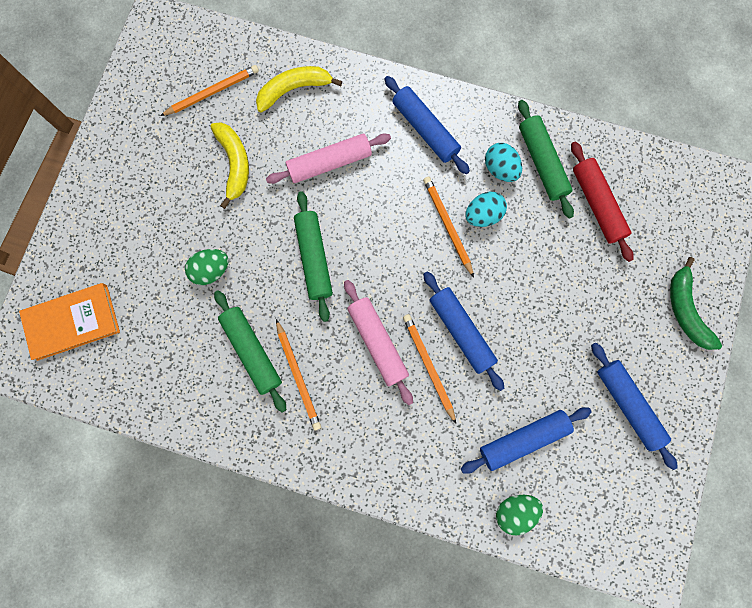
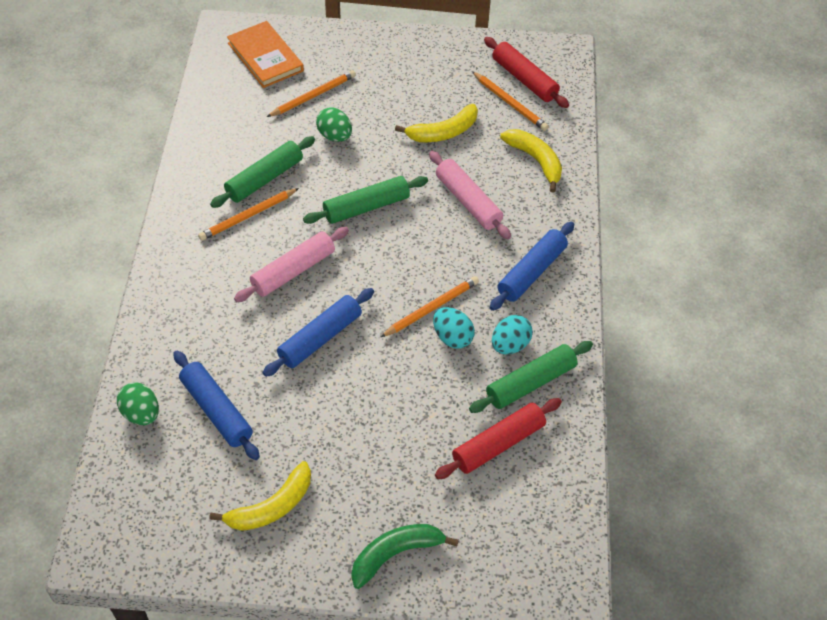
camera: 75 degrees right, 25 degrees down
orange pencil [403,314,456,424] -> orange pencil moved to [267,70,356,117]
blue rolling pin [591,343,678,470] -> yellow banana [209,461,311,531]
none -> red rolling pin [484,37,569,108]

